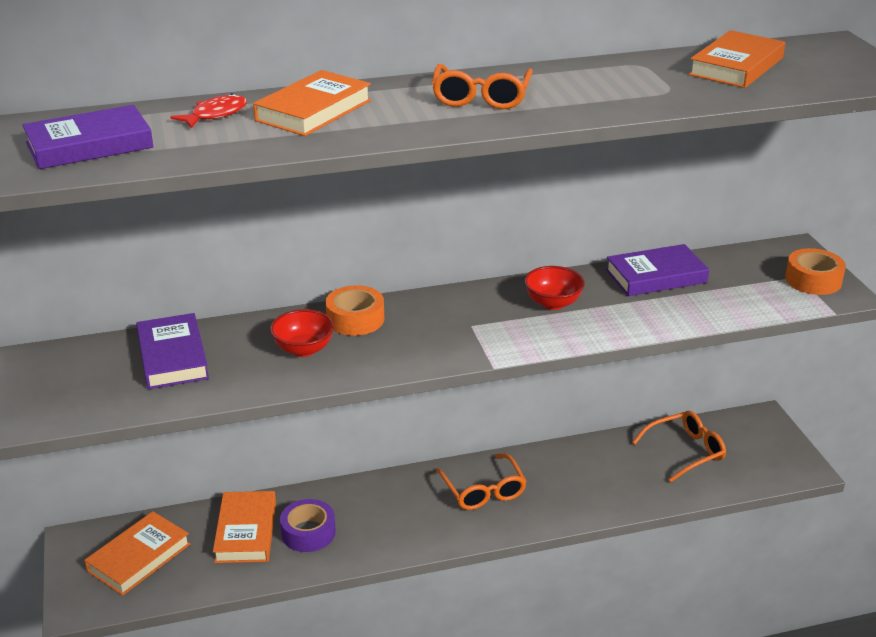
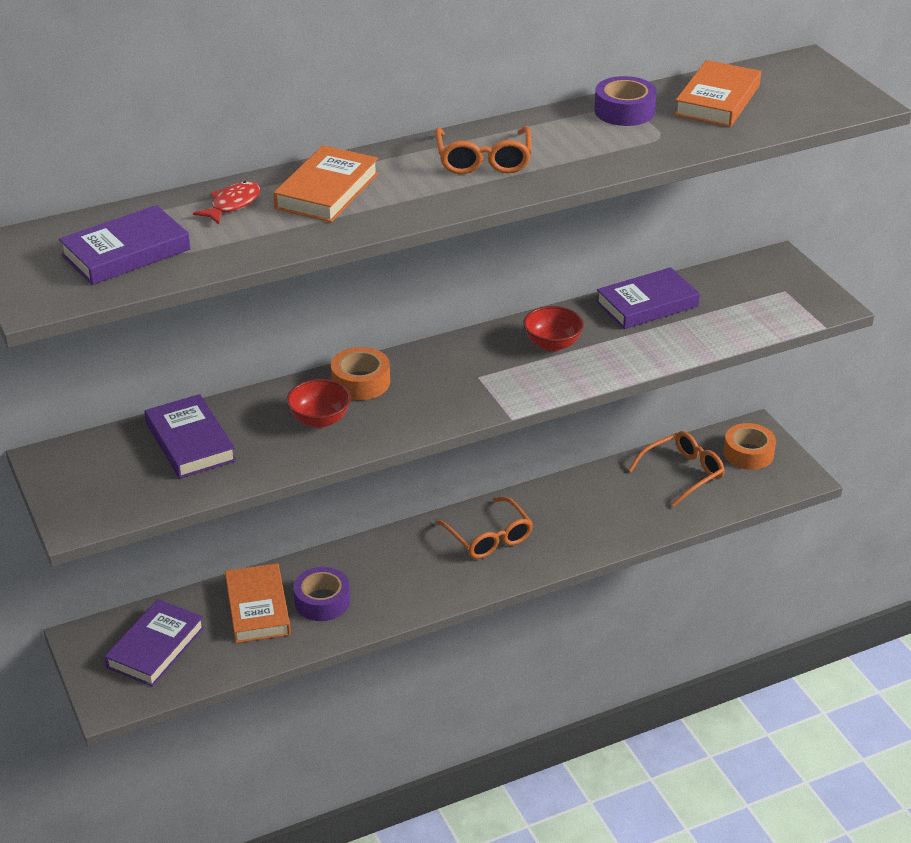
camera: 10 degrees left, 5 degrees up
orange book [84,511,190,596] -> purple book [104,599,204,687]
orange tape [785,248,846,295] -> orange tape moved to [723,423,776,470]
none -> purple tape [594,76,657,126]

